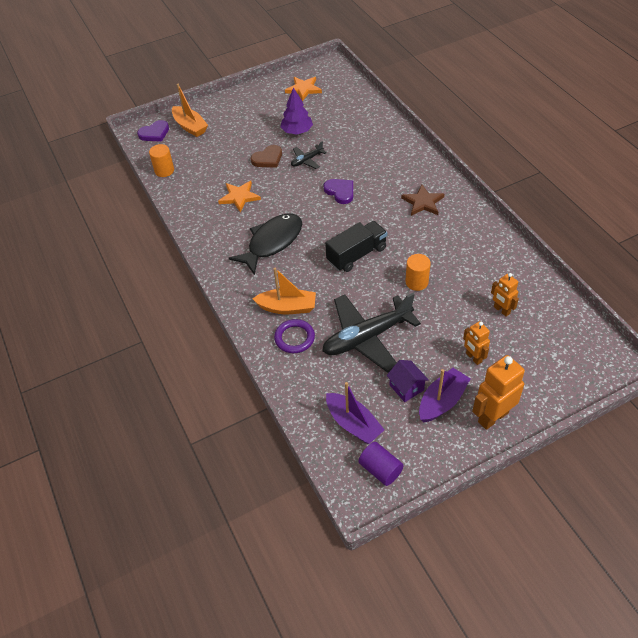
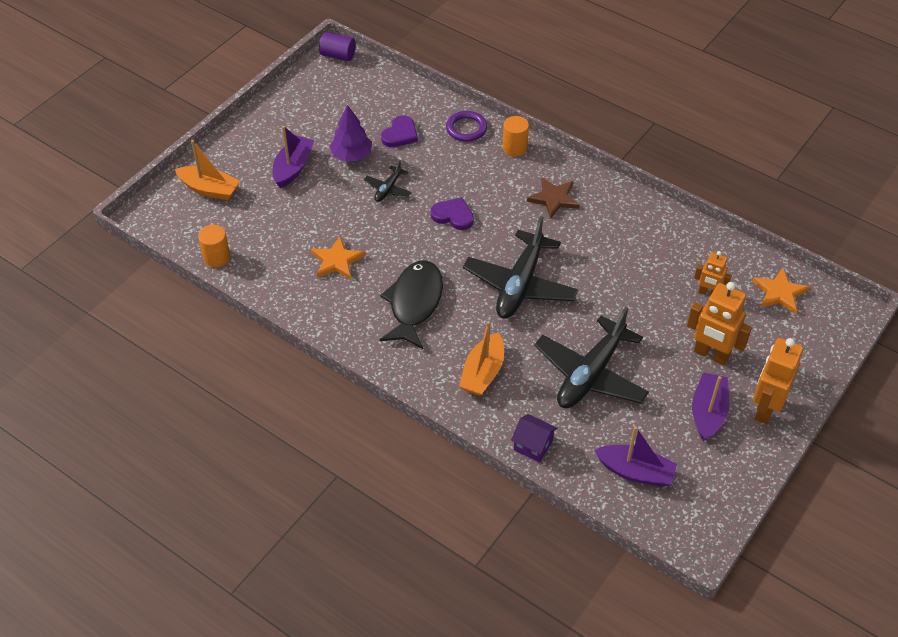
camera: 30 degrees left, 0 degrees up
purple heart [137,120,169,142] -> purple heart moved to [381,115,418,147]
brown heart [251,145,282,168] -> none
orange boat [252,268,316,314] -> orange boat turned 135 degrees clockwise [459,321,504,396]
purple ring [274,319,315,353] -> purple ring moved to [446,111,487,142]
orange star [285,77,322,101] -> orange star moved to [752,268,810,314]
black truck [325,221,387,272] -> black plane [463,216,578,319]
purple cylinder [358,442,404,486] -> purple cylinder moved to [319,32,356,61]
purple house [386,360,429,402] -> purple house moved to [511,414,557,462]
orange cylinder [405,254,431,291] -> orange cylinder moved to [503,116,529,156]
orange robot [463,321,490,365] -> orange robot [687,282,752,365], size x1.69
none -> purple boat [272,126,314,188]

